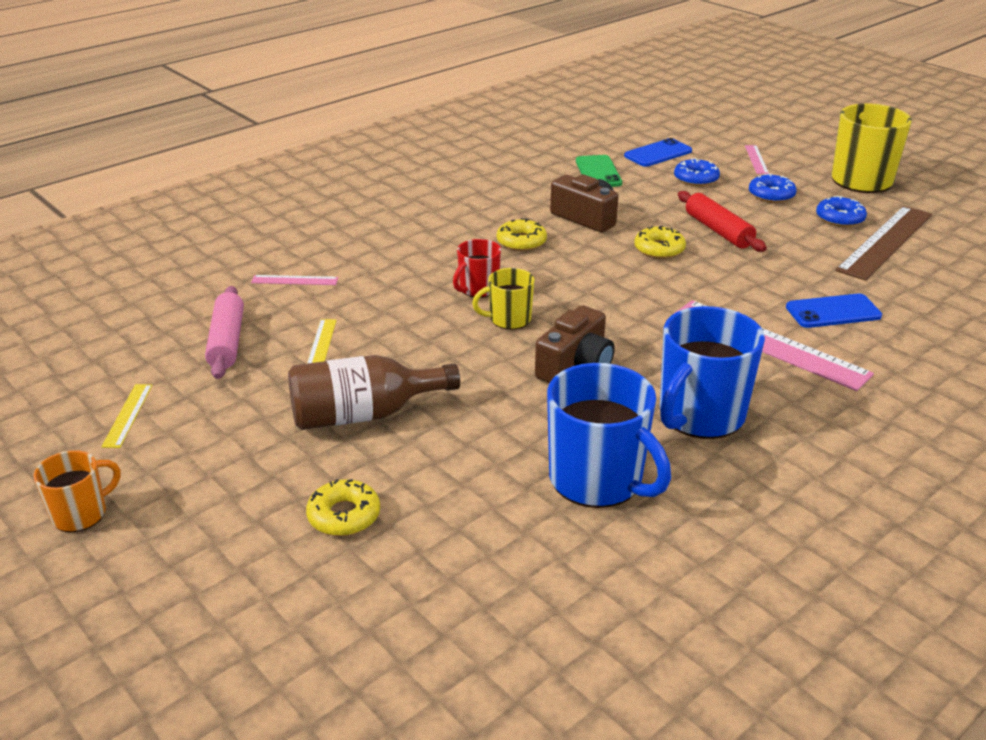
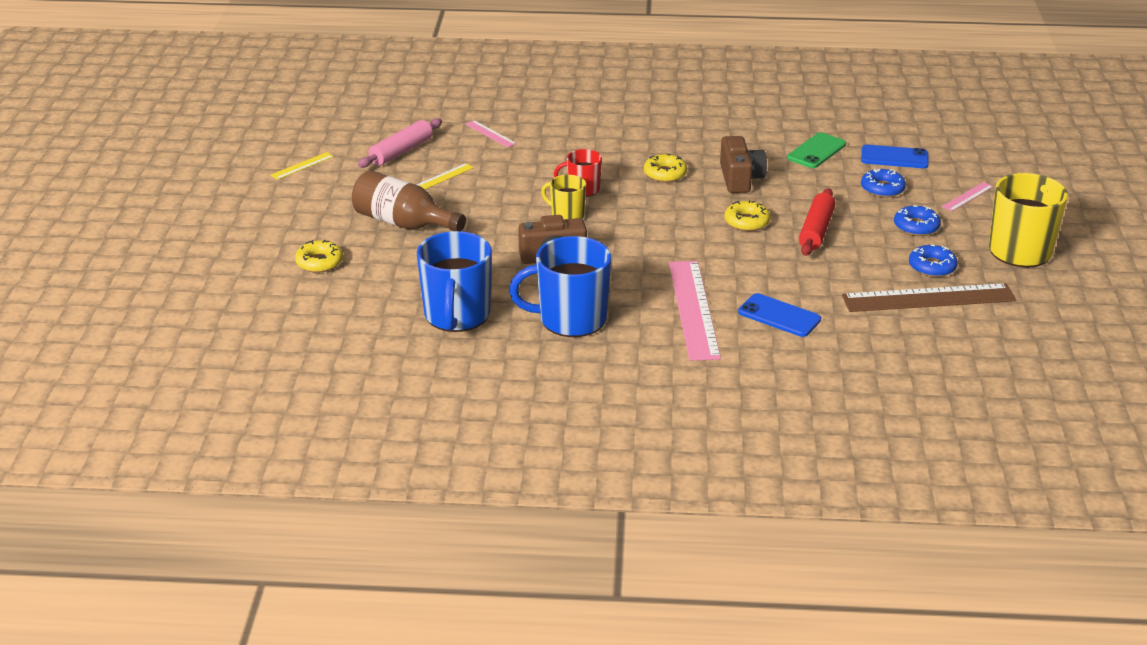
camera: 45 degrees right, 0 degrees up
orange mug [33,450,121,532] -> none

